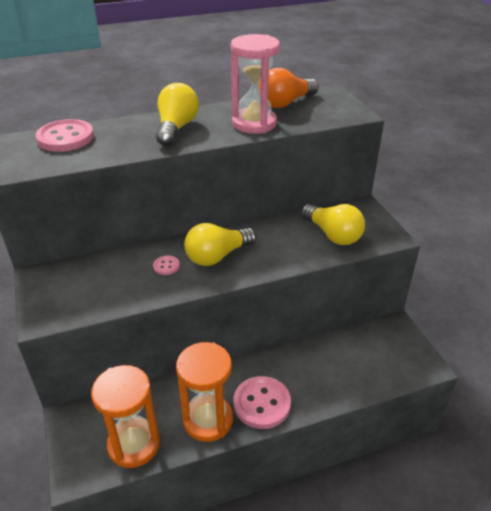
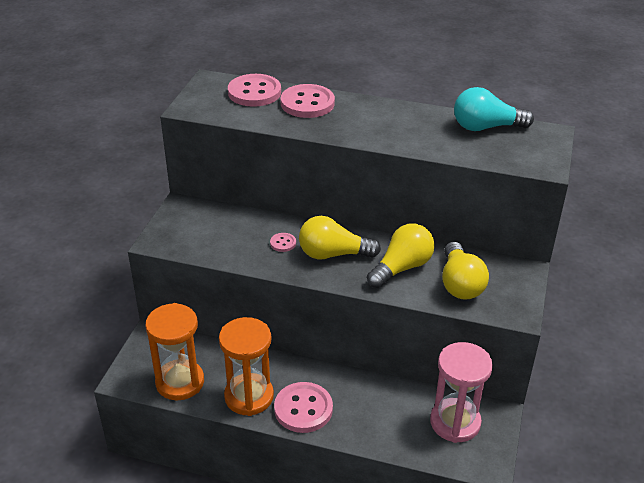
camera: 35 degrees right, 0 degrees up
yellow light bulb [156,83,199,146] -> yellow light bulb moved to [367,223,435,288]
pink hourglass [231,34,280,134] -> pink hourglass moved to [430,342,493,443]
orange light bulb [259,68,319,108] -> turquoise light bulb [454,87,534,131]
none -> pink button [281,84,335,118]

